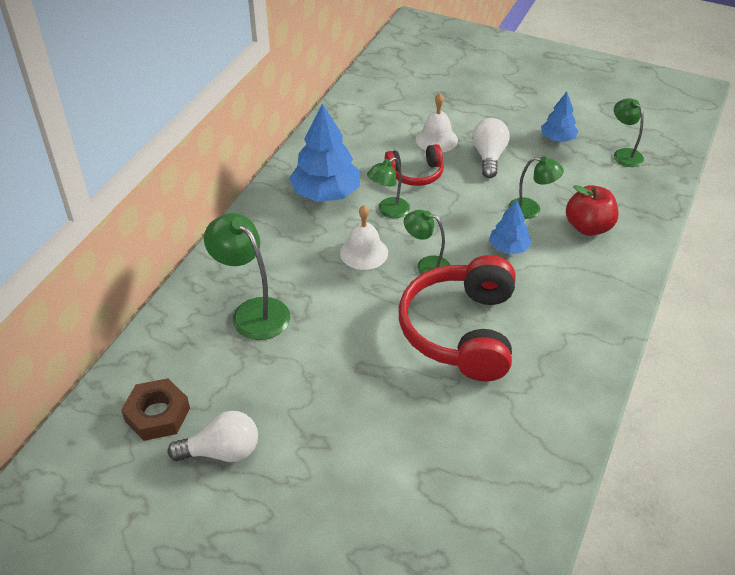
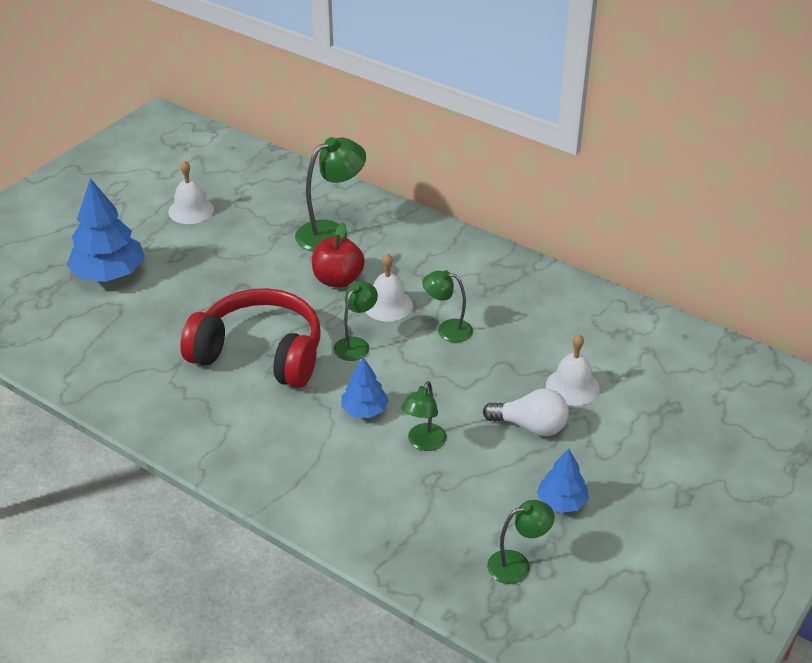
camera: 100 degrees right, 5 degrees down
brown nut [121,378,190,441] -> none
white light bulb [168,411,258,462] -> white bell [168,160,214,224]
blue tree [289,103,360,202] -> blue tree moved to [67,178,145,282]
green lamp [367,157,410,218] -> green lamp turned 45 degrees counterclockwise [422,270,473,342]
red headphones [385,144,444,186] -> none
red apple [566,185,619,236] -> red apple moved to [312,223,365,288]

